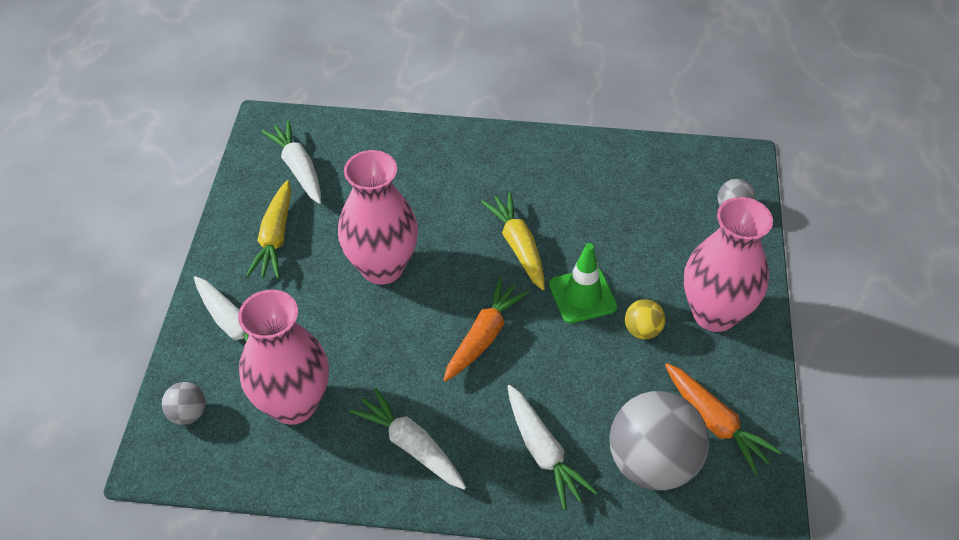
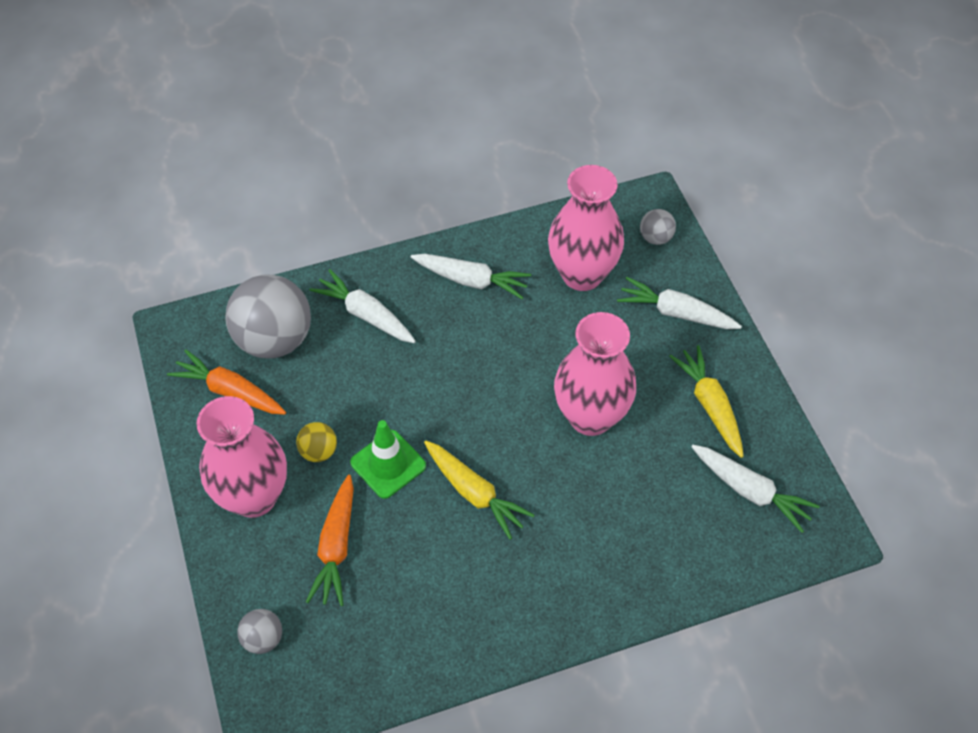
camera: 155 degrees right, 5 degrees up
orange carrot [444,277,530,381] -> orange carrot moved to [306,475,354,606]

